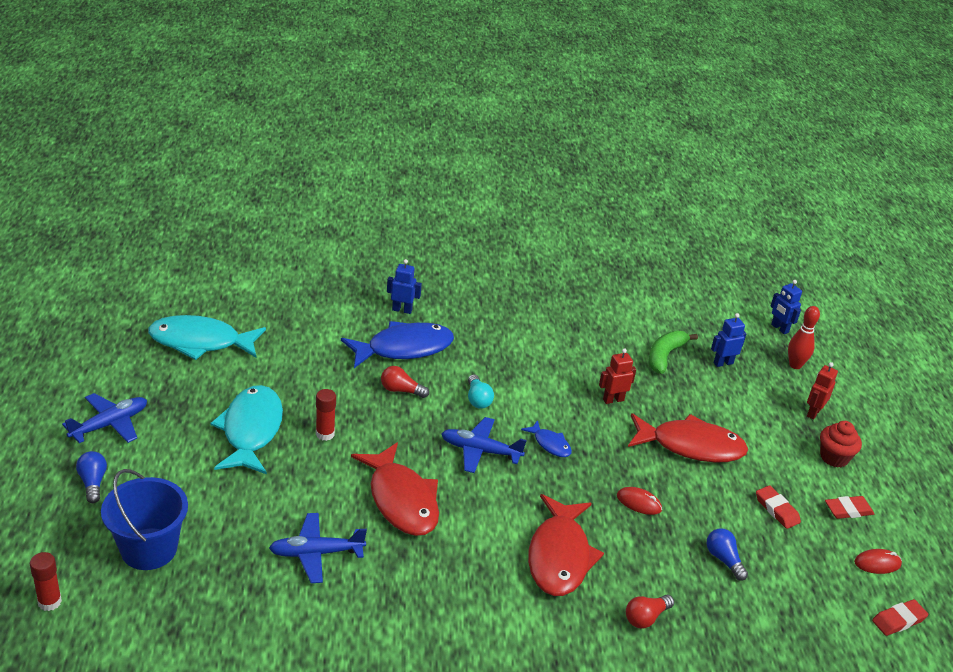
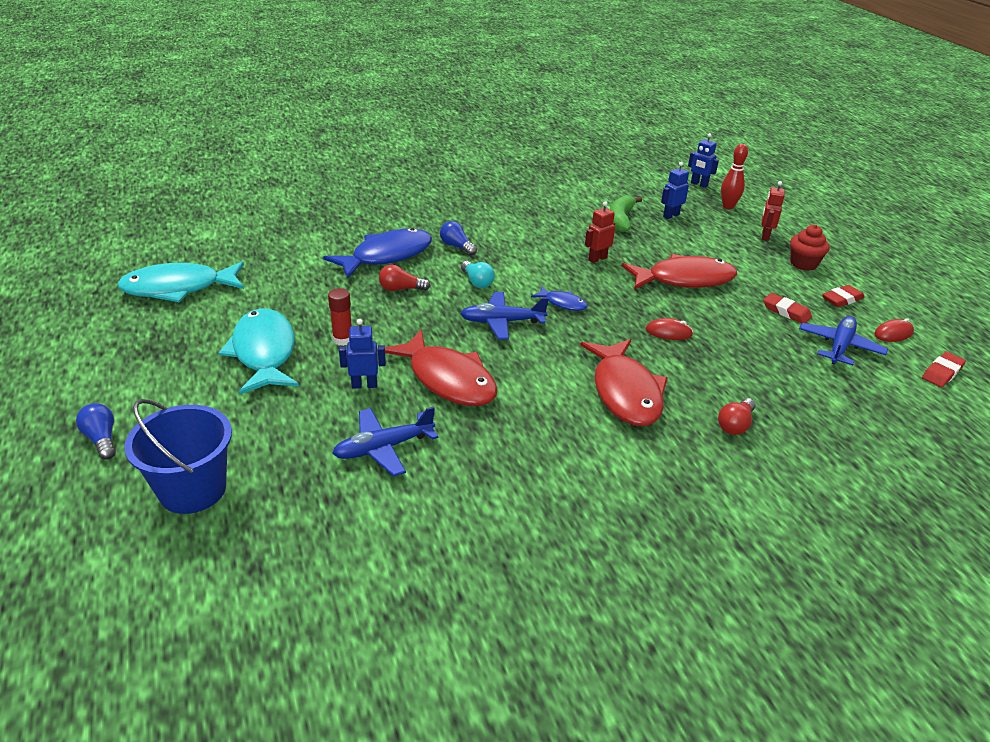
camera: 15 degrees left, 0 degrees up
red glue stick [30,552,62,611] -> none
blue plane [62,393,147,443] -> blue plane moved to [799,316,888,365]
blue robot [387,259,422,314] -> blue robot moved to [339,319,386,389]
blue light bulb [707,528,748,581] -> blue light bulb moved to [440,221,477,256]

